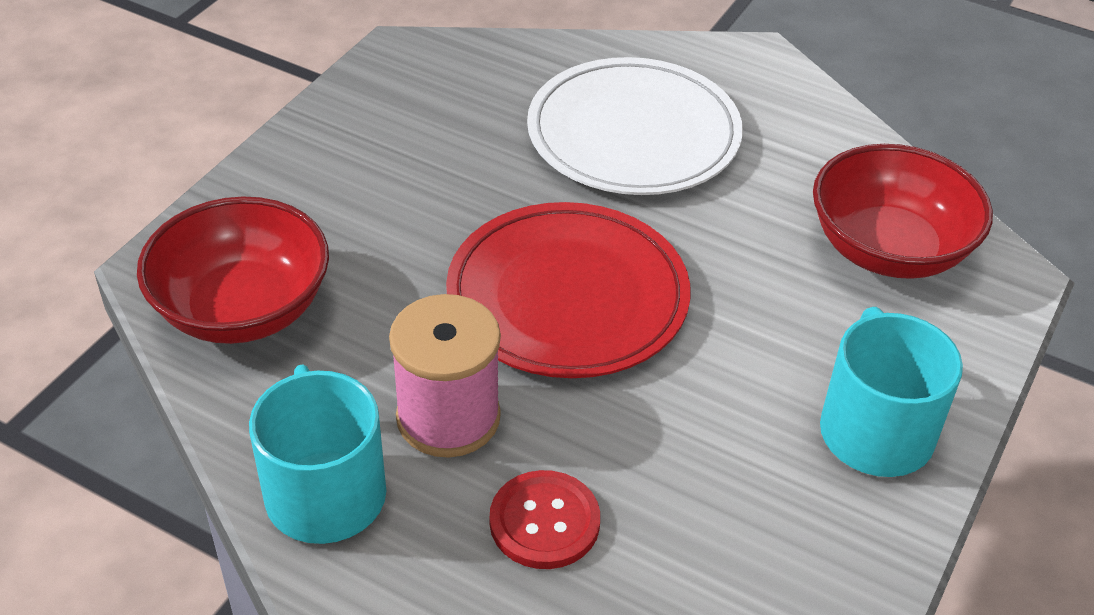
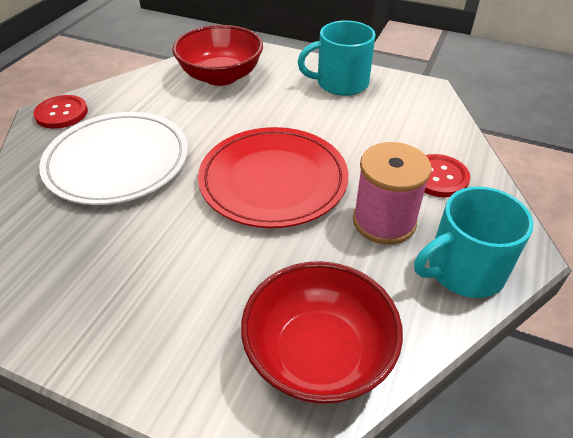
camera: 95 degrees left, 0 degrees up
none -> red button [33,95,88,129]

